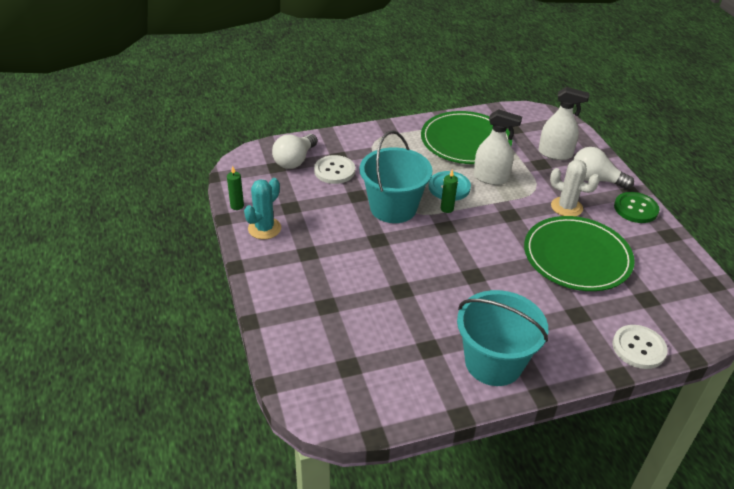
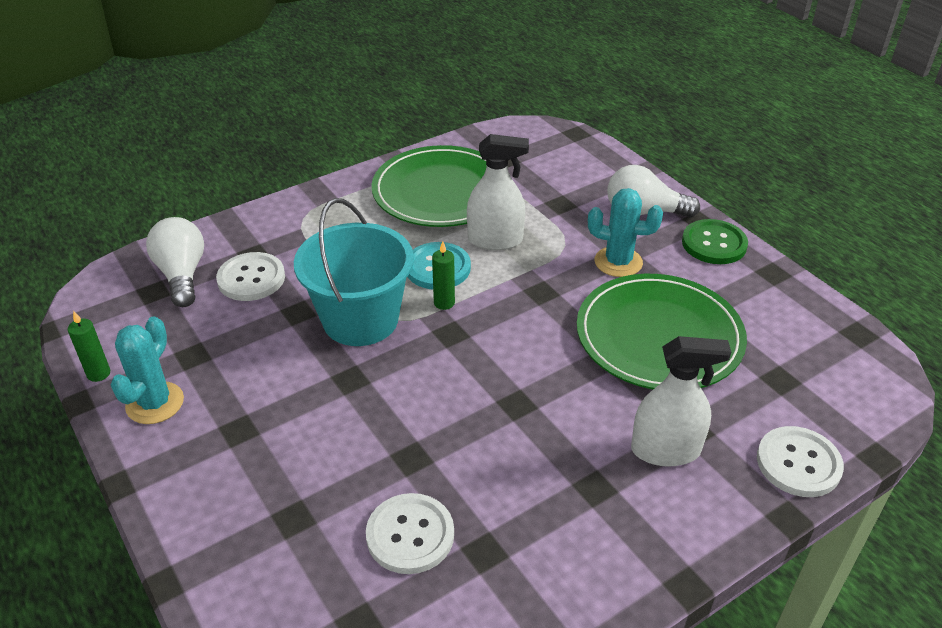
camera: 15 degrees left, 0 degrees up
white light bulb [272,134,317,169] -> white light bulb turned 150 degrees clockwise [146,217,204,307]
turquoise bucket [457,290,548,386] -> none
white spray bottle [539,87,590,160] -> white spray bottle moved to [631,336,731,467]
white cactus [550,159,600,216] -> turquoise cactus [588,188,663,277]
none -> white button [366,493,454,574]

